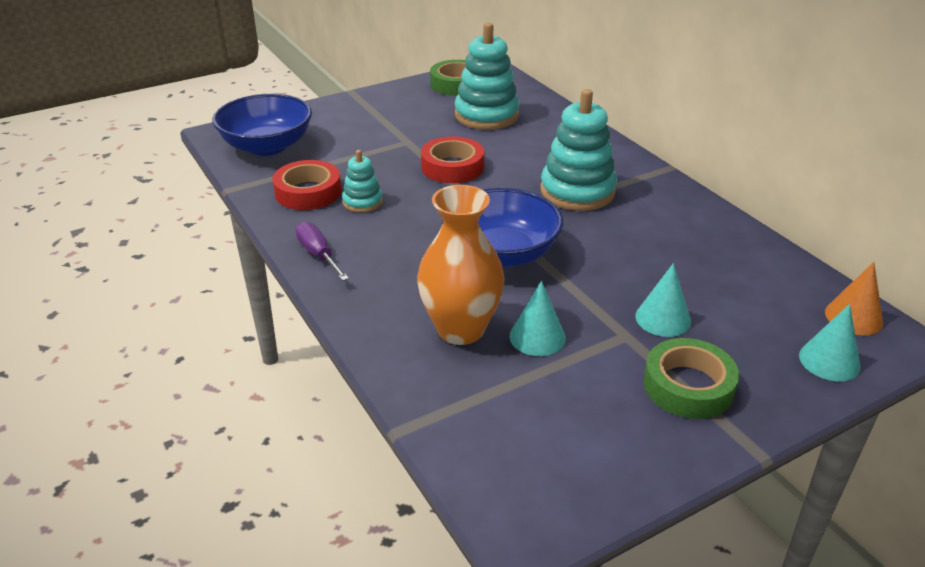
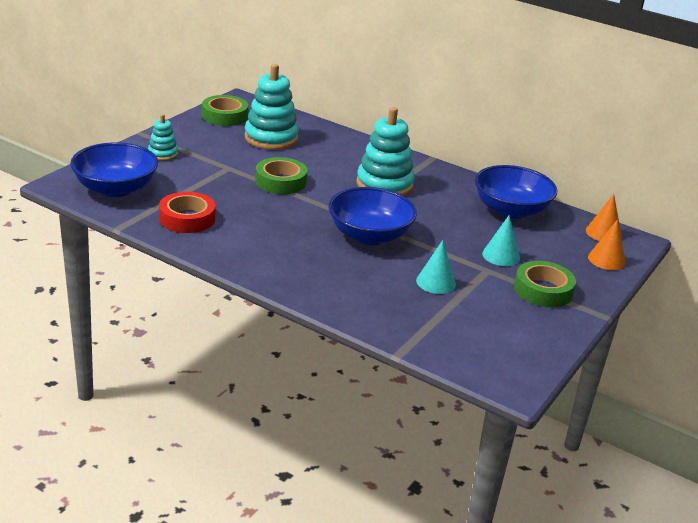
camera: 30 degrees left, 5 degrees down
purple screwdriver [296,222,349,281] -> none
turquoise stacking toy [342,150,383,213] -> turquoise stacking toy moved to [148,114,178,161]
orange vase [417,185,505,345] -> none
red tape [421,136,484,183] -> green tape [255,157,308,194]
turquoise cone [799,304,861,381] -> orange cone [588,219,626,270]
none -> blue bowl [474,165,557,219]

